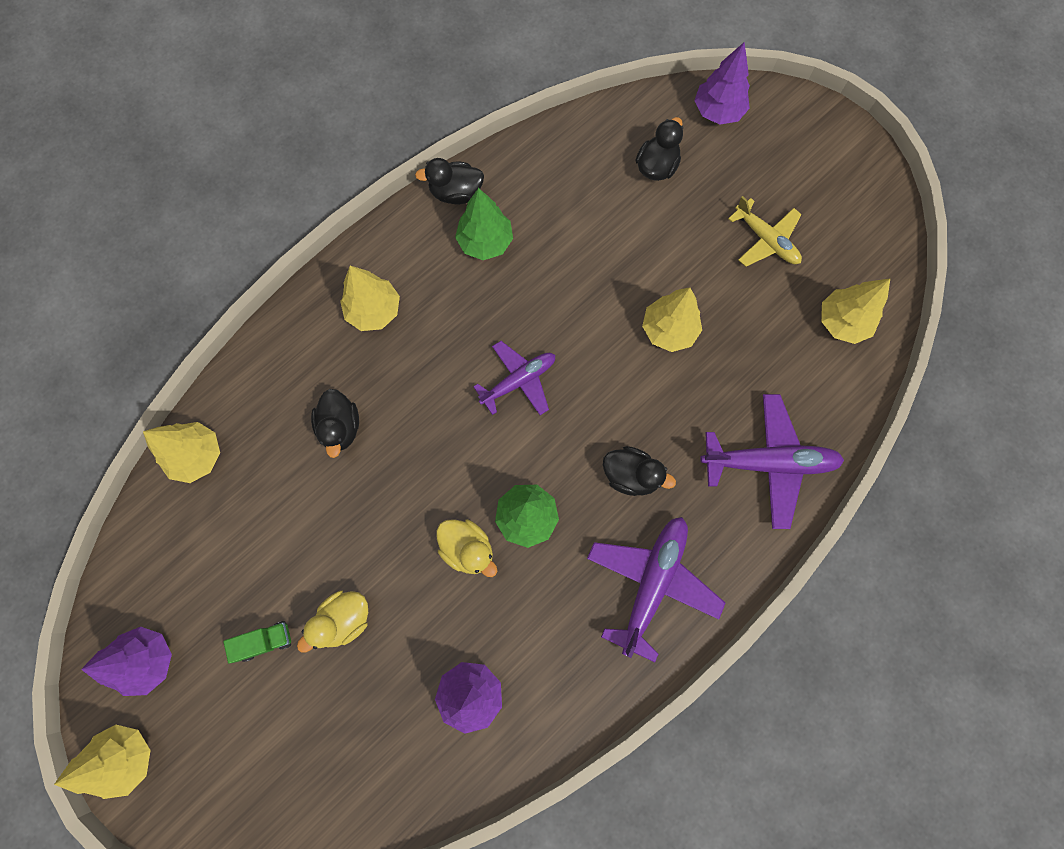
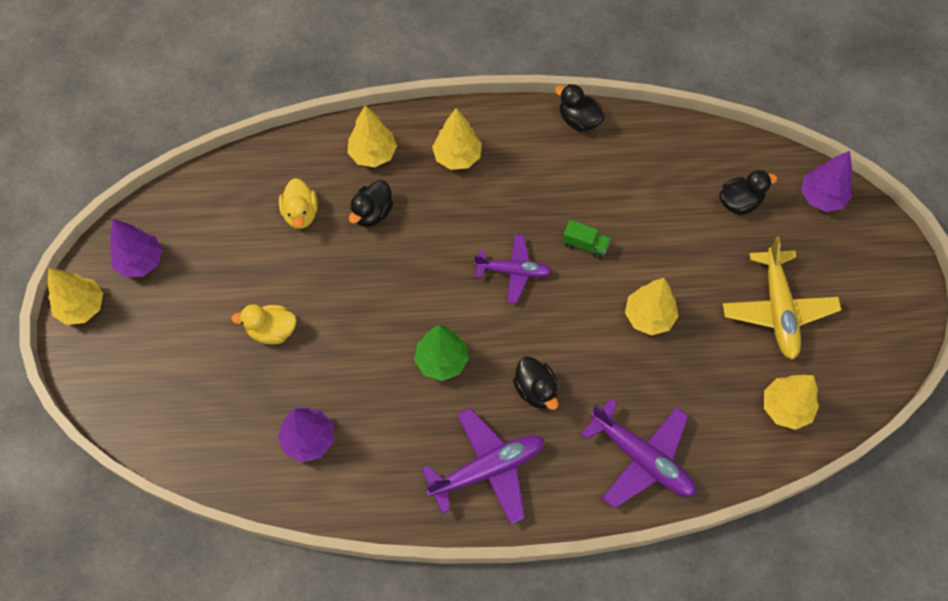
camera: 40 degrees right, 10 degrees down
yellow tree [143,422,220,483] -> yellow tree moved to [347,105,397,167]
green truck [223,621,291,663] -> green truck moved to [563,220,611,259]
yellow duck [436,519,497,577] -> yellow duck moved to [279,178,318,229]
green tree [455,188,513,260] -> none
yellow plane [728,196,802,267] -> yellow plane [723,237,841,360], size x1.52

